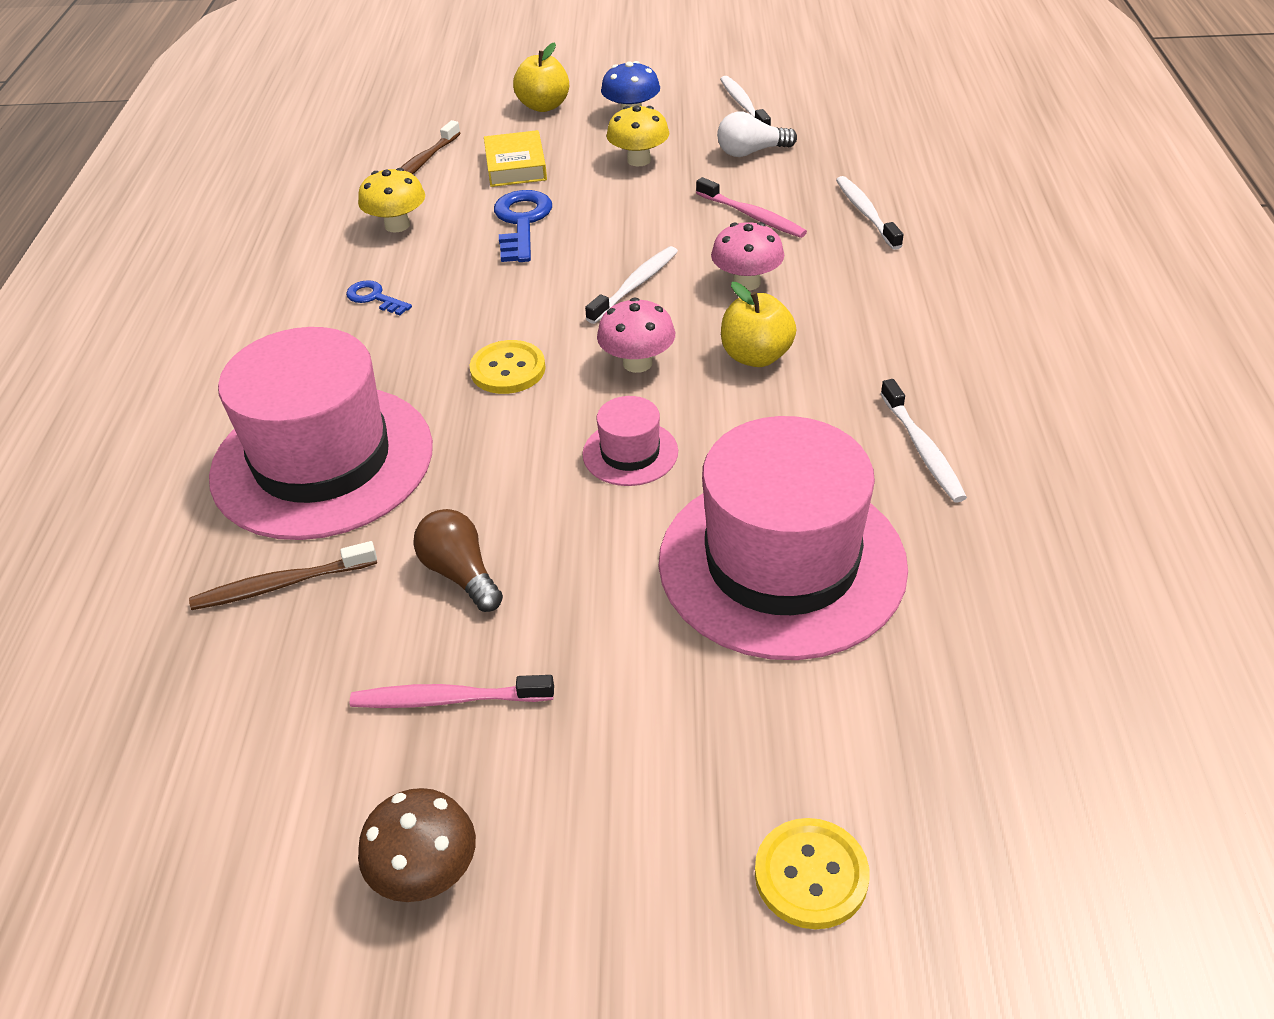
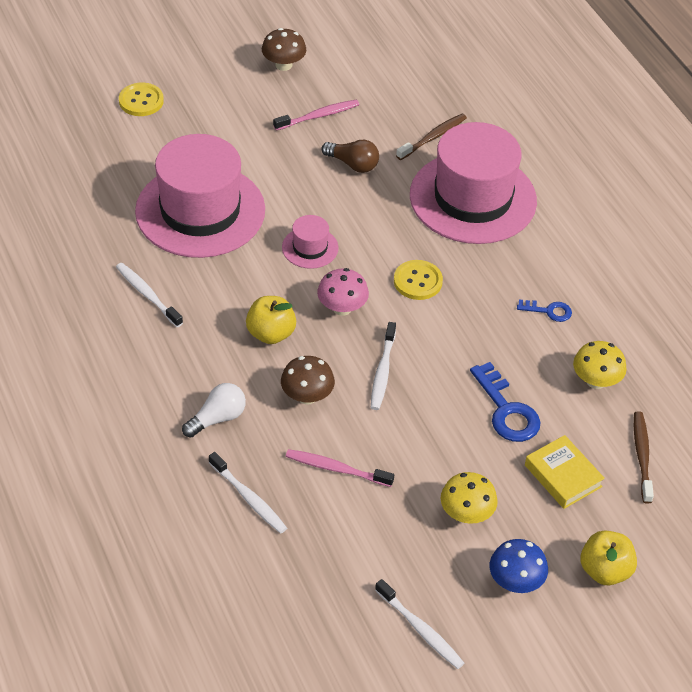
camera: 150 degrees right, 5 degrees up
pink mushroom [711,222,784,291] -> brown mushroom [281,356,335,404]
white light bulb [717,111,797,157] -> white light bulb moved to [182,383,246,438]

